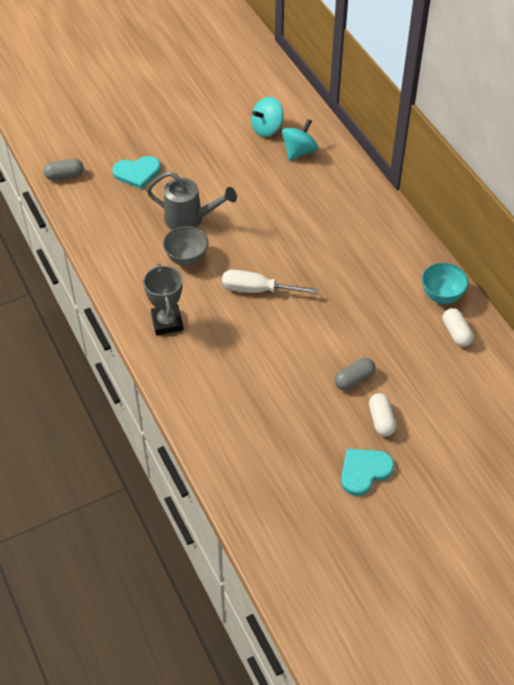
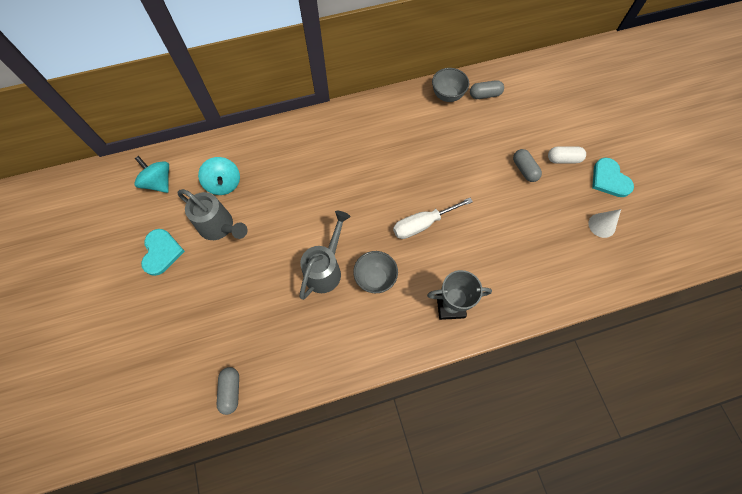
camera: 80 degrees left, 15 degrees up
turquoise heart [112,156,161,189] -> turquoise heart moved to [141,229,185,276]
white screwdriver [222,270,318,294] -> white screwdriver turned 45 degrees clockwise [393,198,473,239]
turquoise spinning top [282,119,318,161] -> turquoise spinning top moved to [134,156,169,193]
turquoise bowl [422,263,469,304] -> grey bowl [432,68,469,102]
white capsule [442,308,473,347] -> grey capsule [470,80,504,99]
none -> grey watering can [178,189,247,240]
none -> white cone [588,209,621,238]

